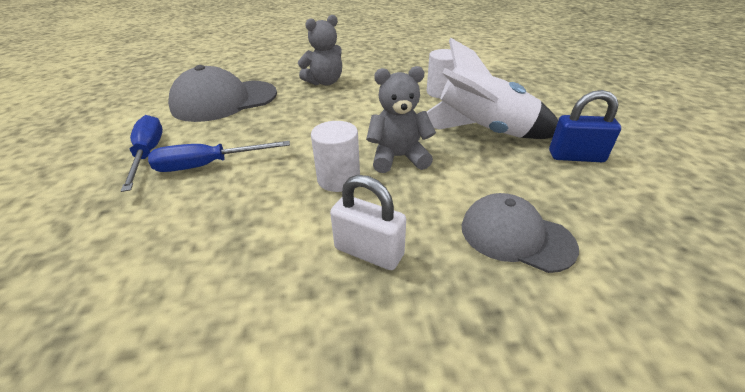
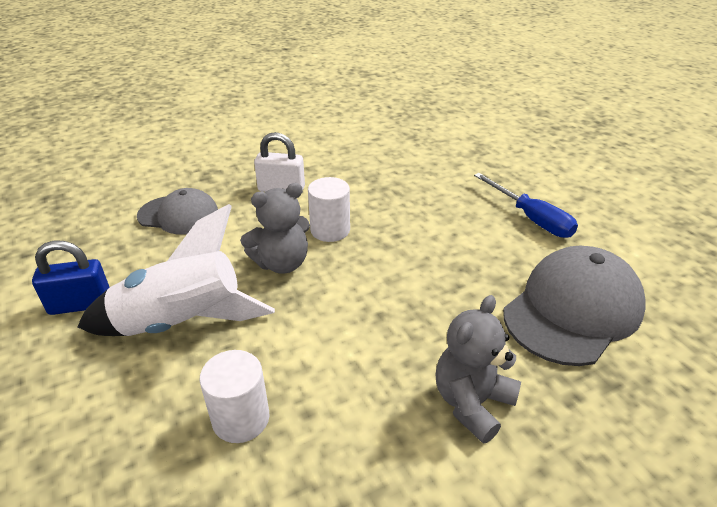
camera: 160 degrees right, 0 degrees up
blue screwdriver [148,141,290,172] -> none

